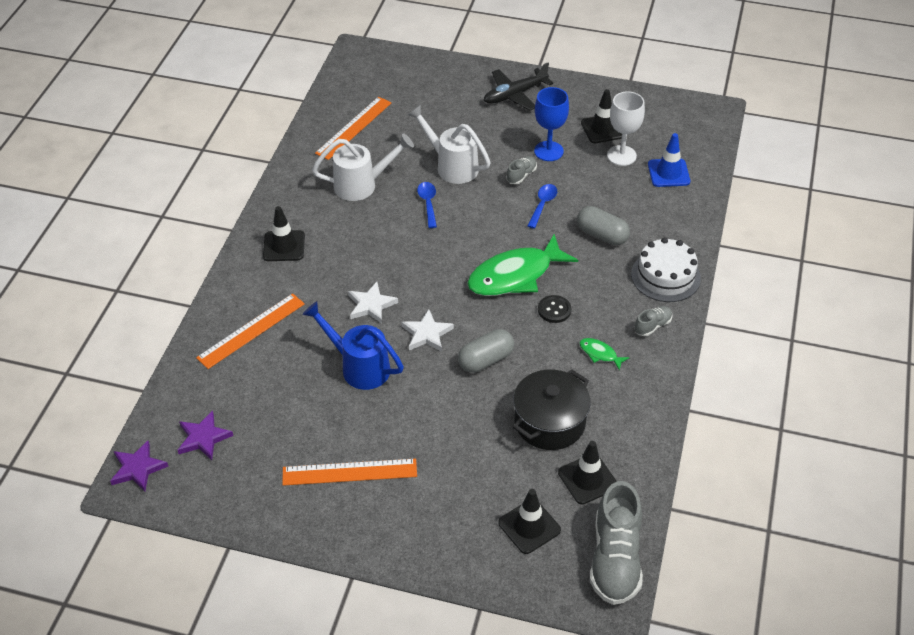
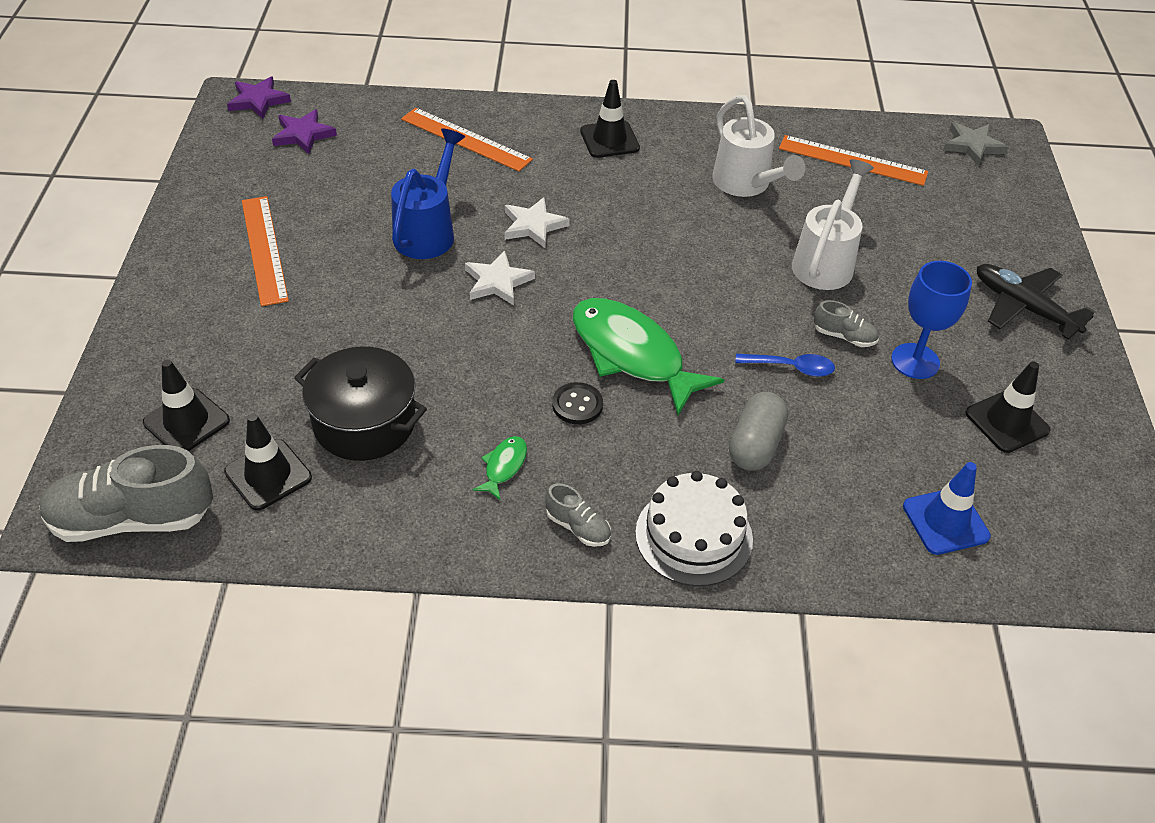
camera: 75 degrees right, 0 degrees up
blue spoon [417,182,437,228] -> none
grey capsule [458,329,514,373] -> none
white goblet [607,91,645,166] -> none
none -> grey star [943,122,1008,166]

